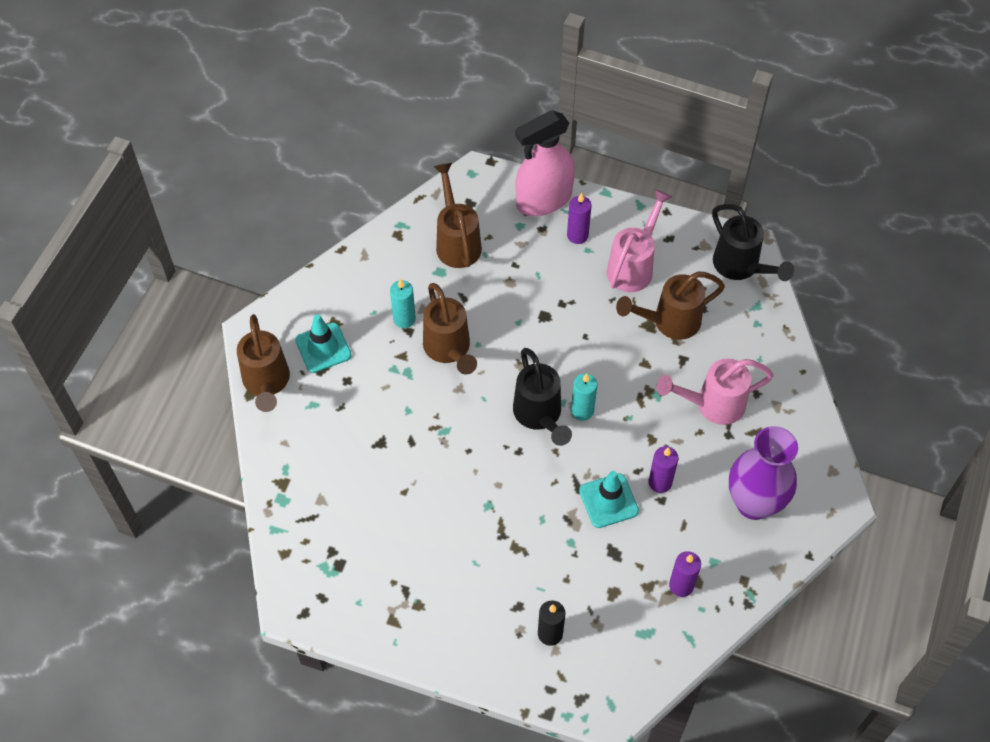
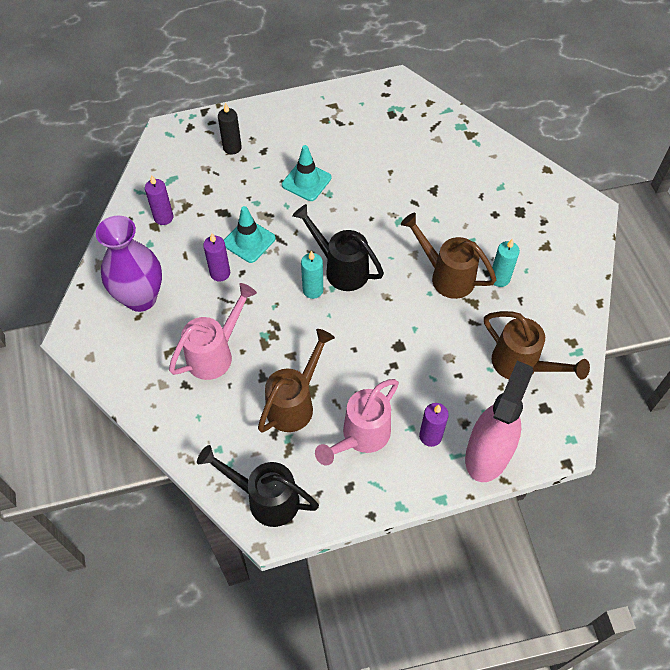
camera: 145 degrees right, 0 degrees up
brown watering can [237,314,290,412] -> none
turquoise traffic cone [295,314,351,373] -> turquoise traffic cone moved to [282,145,331,201]
pink watering can [607,189,672,292] -> pink watering can turned 45 degrees clockwise [315,379,399,466]

